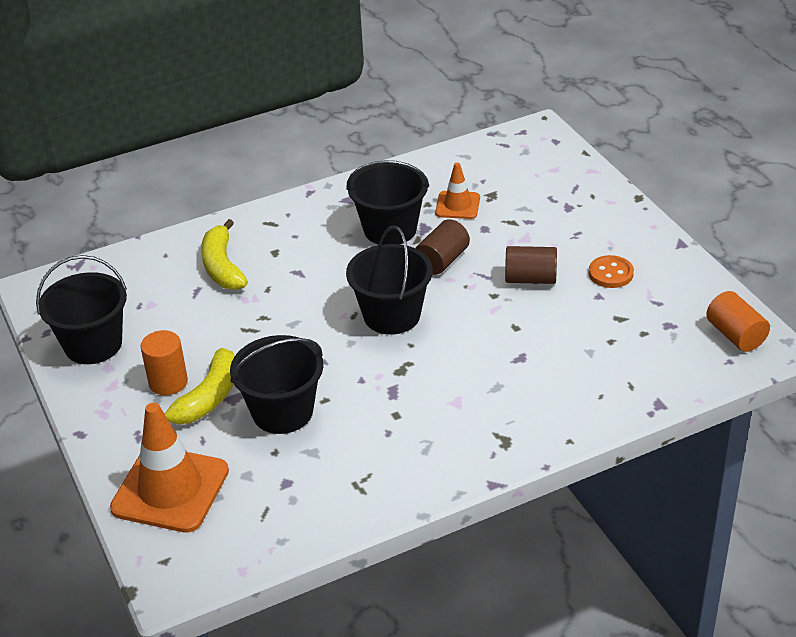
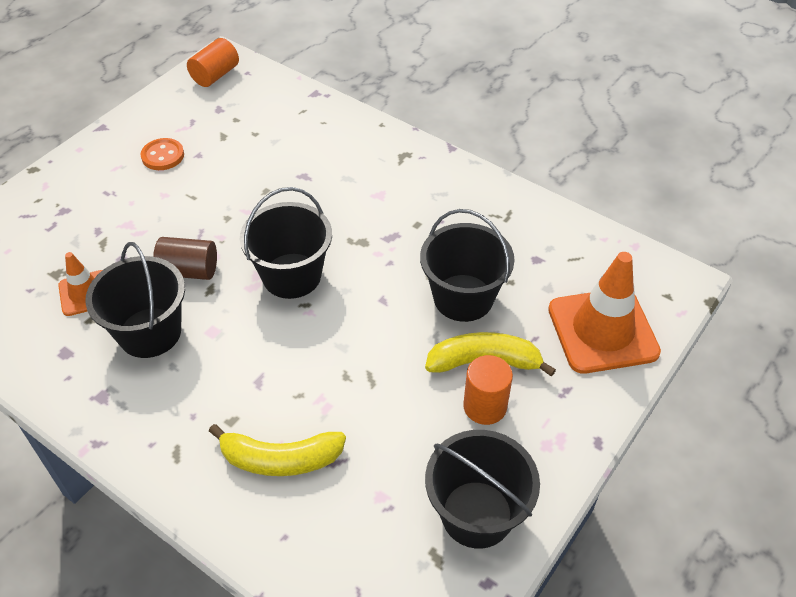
camera: 120 degrees left, 10 degrees up
yellow banana [201,219,248,290] -> yellow banana turned 45 degrees clockwise [209,424,346,476]
brown cylinder [505,246,557,284] -> none

